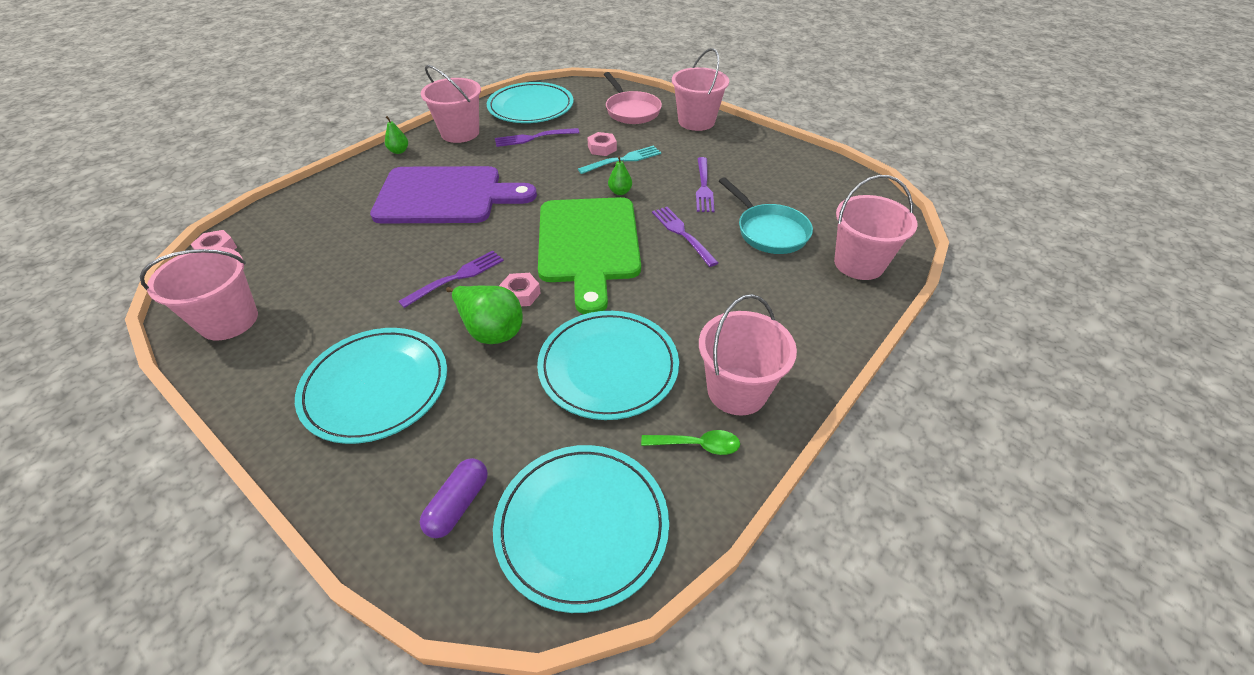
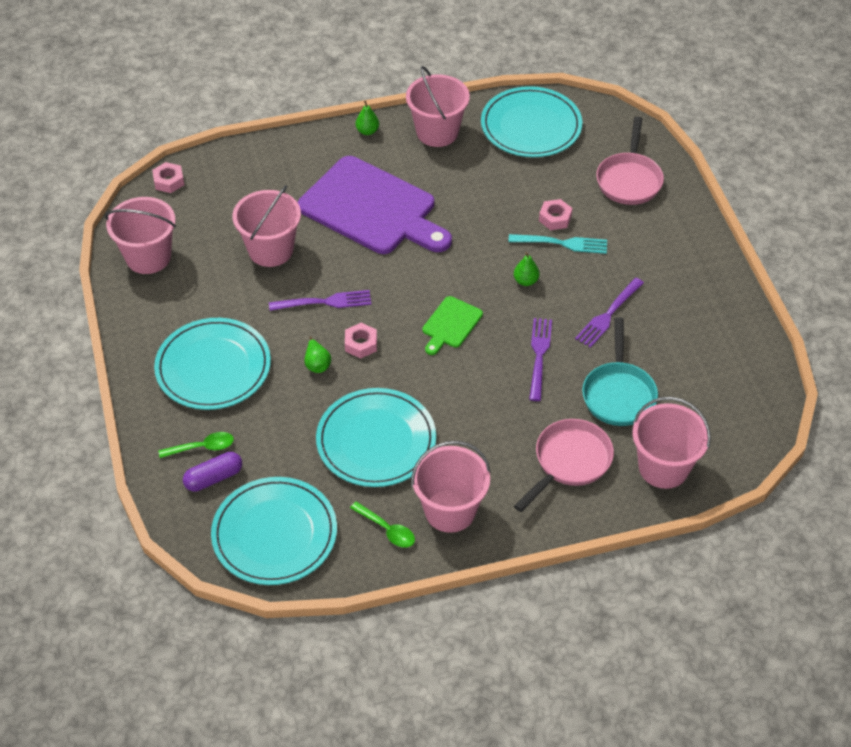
camera: 35 degrees right, 5 degrees up
green pear [446,286,523,344] -> green pear [304,336,331,373], size x0.54
purple fork [495,128,579,147] -> none
green cutting board [538,197,641,314] -> green cutting board [422,296,483,355], size x0.45
pink bucket [672,48,729,131] -> pink bucket moved to [233,185,301,267]
none -> green spoon [158,432,234,458]
none -> pink pan [514,419,614,512]

